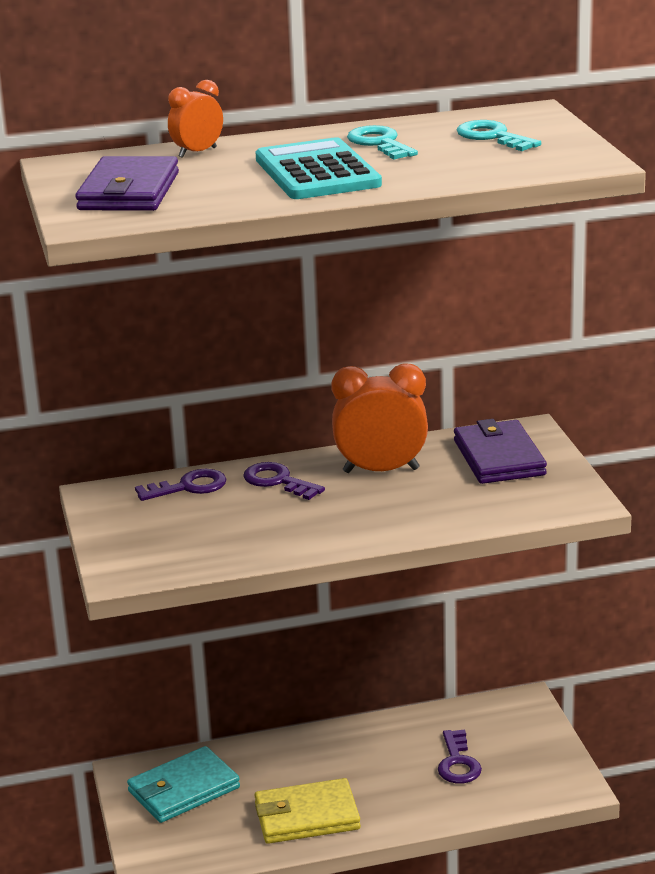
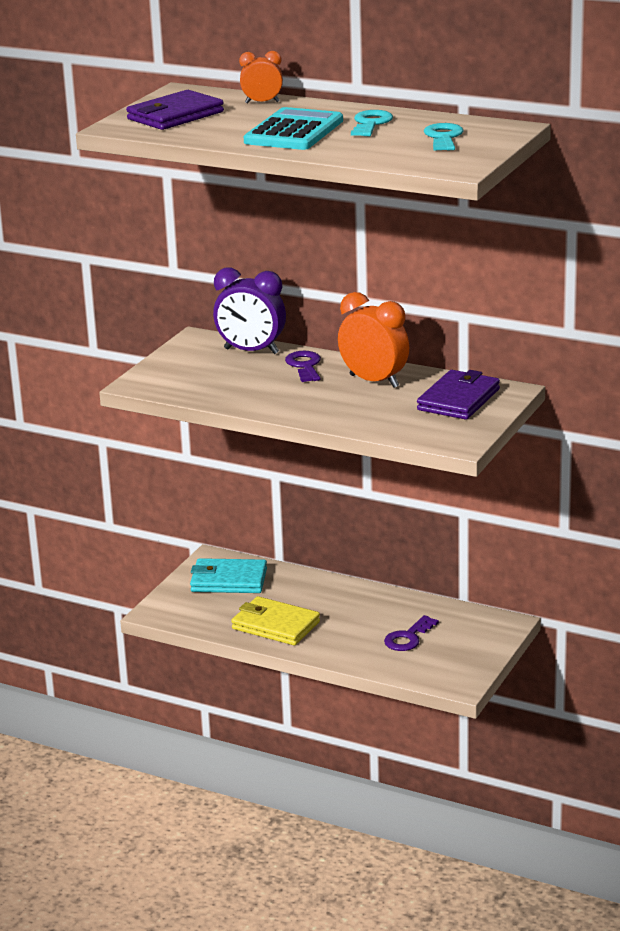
camera: 40 degrees right, 0 degrees up
purple key [135,469,226,501] -> purple clock [213,268,286,354]

